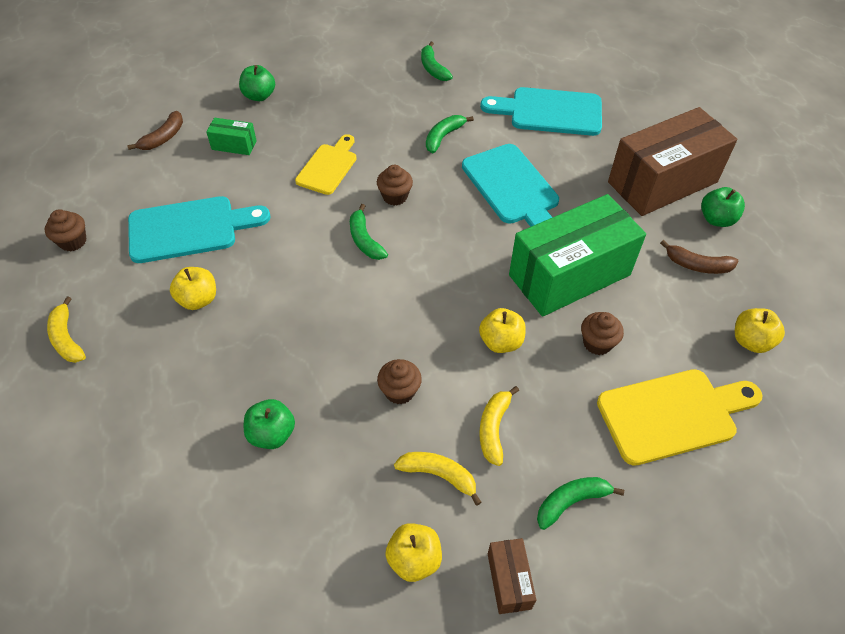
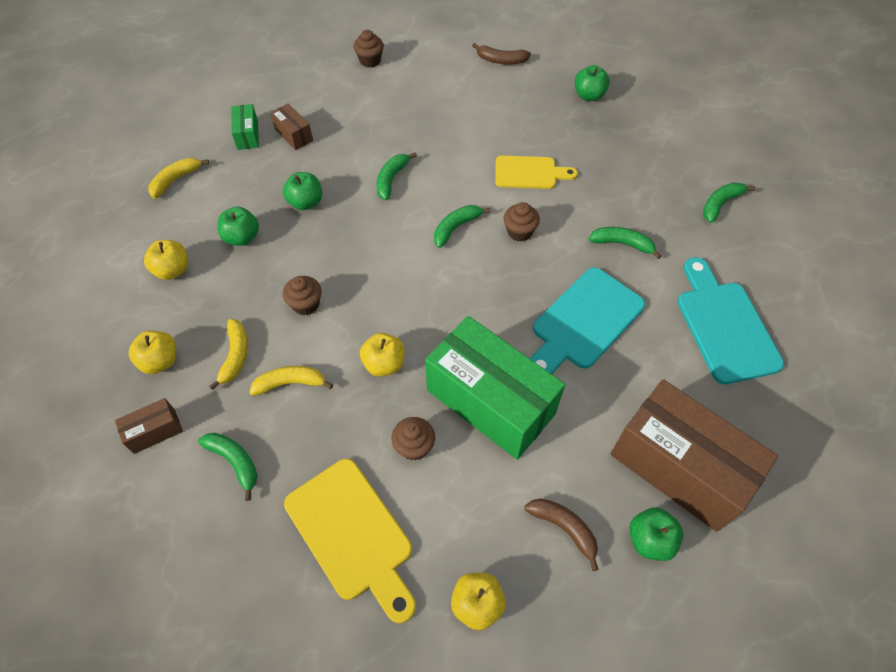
camera: 70 degrees right, 5 degrees up
yellow banana [47,297,86,363] -> yellow banana moved to [148,158,209,199]
turquoise cutting board [128,196,270,263] -> none
yellow apple [170,267,216,310] -> yellow apple moved to [144,240,188,280]
green box [206,118,257,155] -> green box moved to [231,104,259,150]
brown banana [660,240,739,274] -> brown banana turned 135 degrees clockwise [525,499,599,571]
none -> brown box [271,103,313,150]
none -> green apple [283,172,322,210]
none -> green banana [376,152,417,200]

